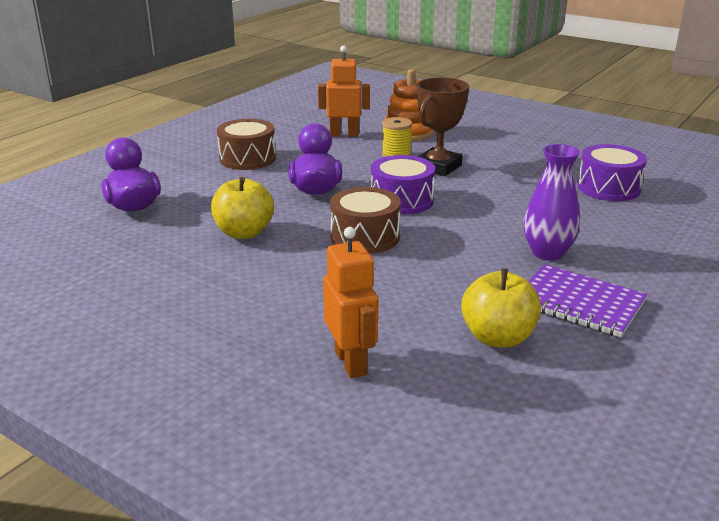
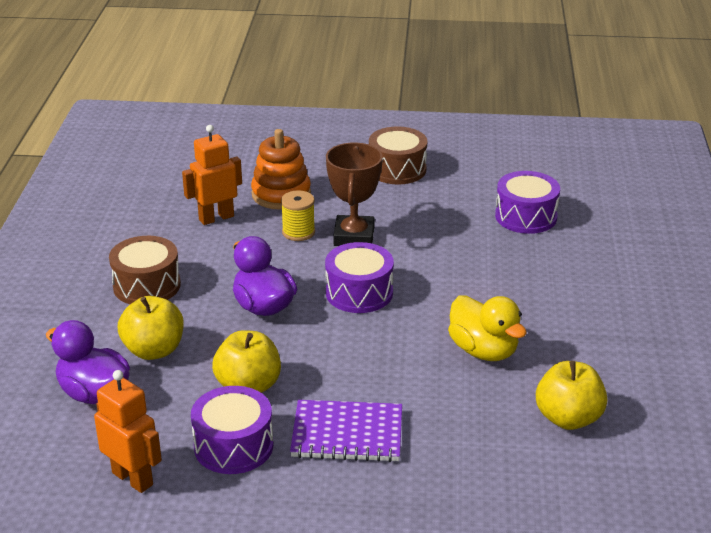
camera: 30 degrees left, 5 degrees up
orange robot [323,227,378,378] -> orange robot moved to [94,370,162,493]
brown drum [330,187,401,254] -> brown drum moved to [369,126,427,185]
purple vase [524,144,580,261] -> none
purple notebook [528,264,647,337] -> purple notebook moved to [290,400,402,462]
none -> yellow apple [118,296,184,360]
none -> purple drum [191,386,273,474]
none -> yellow duck [448,296,527,361]

